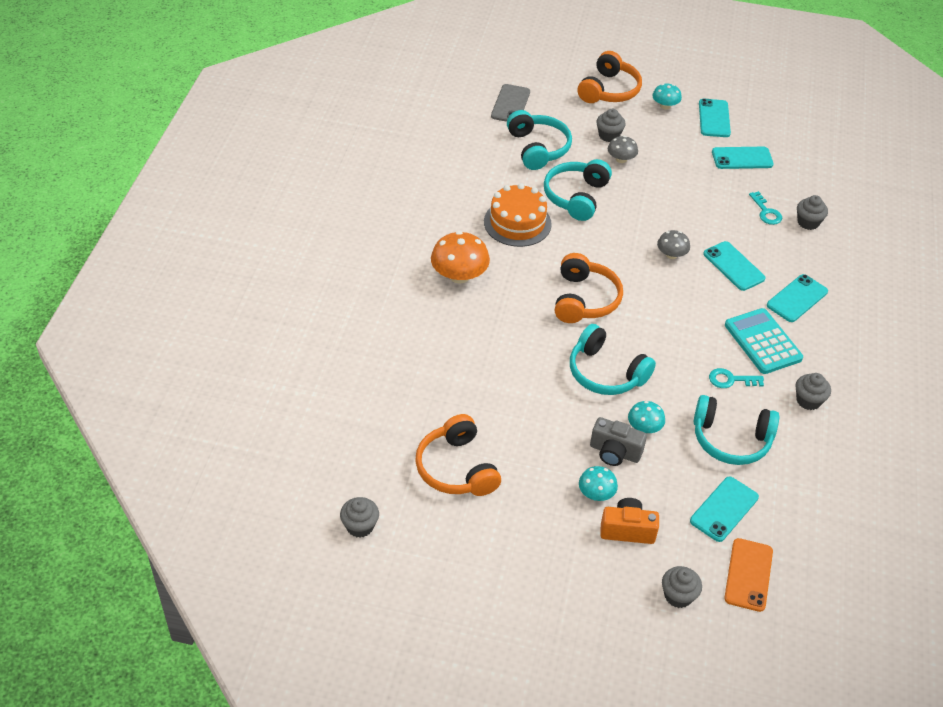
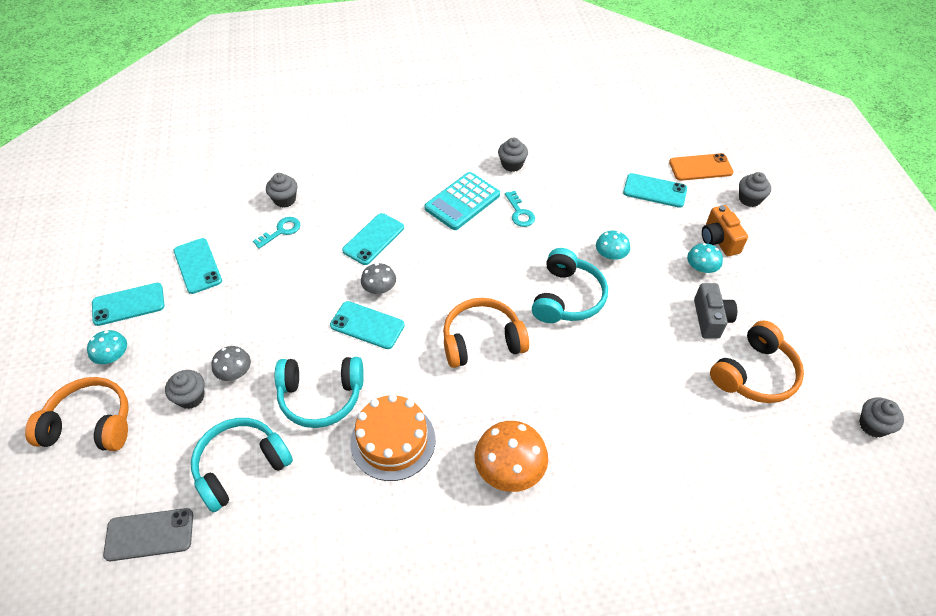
camera: 110 degrees left, 5 degrees up
grey camera [590,417,647,466] -> grey camera moved to [694,283,737,339]
turquoise headphones [693,395,779,465] -> none
turquoise phone [767,274,828,322] -> turquoise phone moved to [330,301,405,349]

